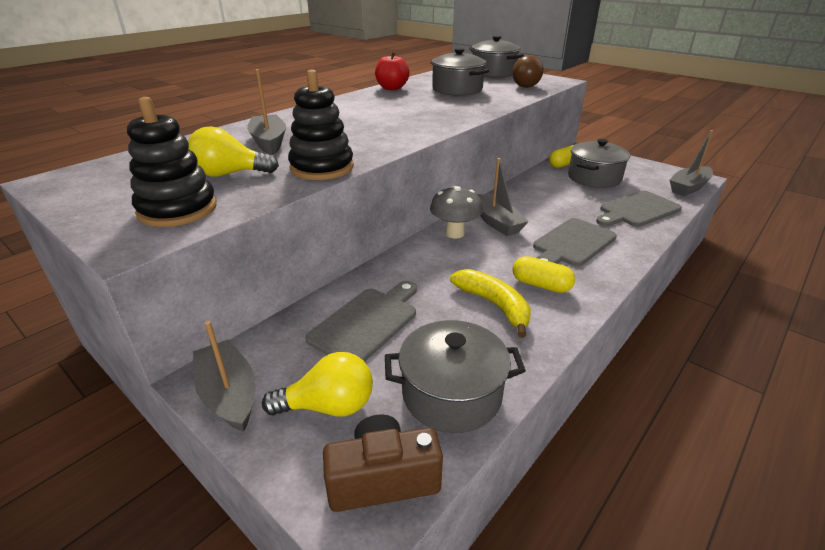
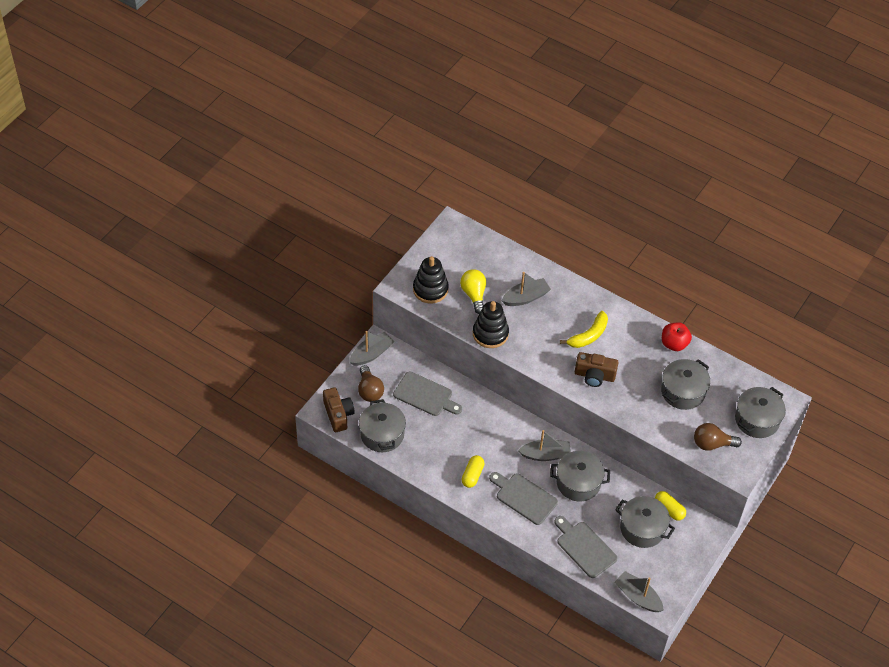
camera: 80 degrees right, 20 degrees up
yellow light bulb [262,352,373,417] -> brown light bulb [358,365,384,402]
grey mushroom [430,186,483,239] -> none
yellow banana [450,269,531,338] -> yellow banana moved to [560,311,608,348]
grey boat [477,158,529,236] -> grey boat turned 150 degrees counterclockwise [518,430,571,461]
none -> grey pot [550,451,610,502]
none -> brown camera [575,352,619,387]

